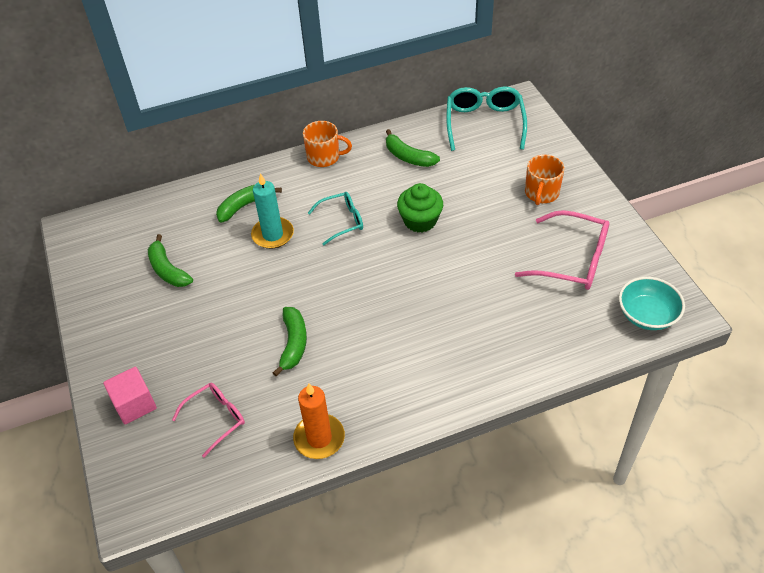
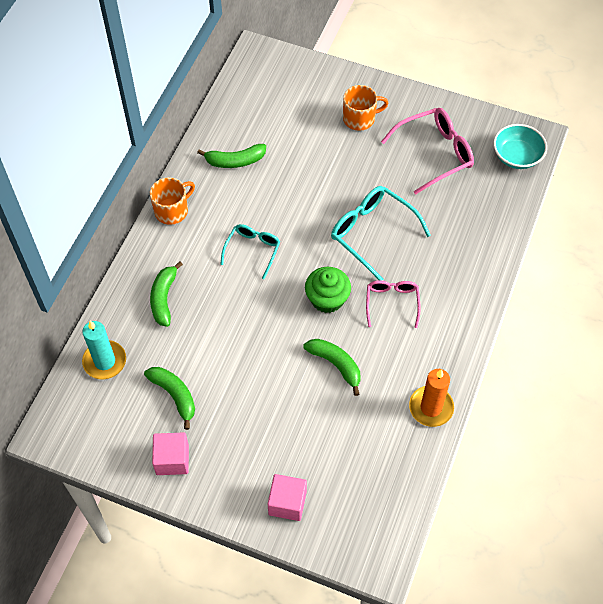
camera: 50 degrees left, 10 degrees up
green banana [148,234,193,287] -> green banana turned 135 degrees counterclockwise [144,367,195,430]
pink glasses [172,383,245,457] -> pink glasses moved to [366,280,421,328]
turquoise candle [251,173,294,249] -> turquoise candle moved to [82,321,126,379]
green cupcake [397,183,443,232] -> green cupcake moved to [305,267,351,313]
turquoise glasses [446,86,527,151] -> turquoise glasses moved to [331,186,431,281]
orange mug [525,154,565,205] -> orange mug turned 75 degrees counterclockwise [343,85,389,131]
none -> pink cube [152,432,189,475]

